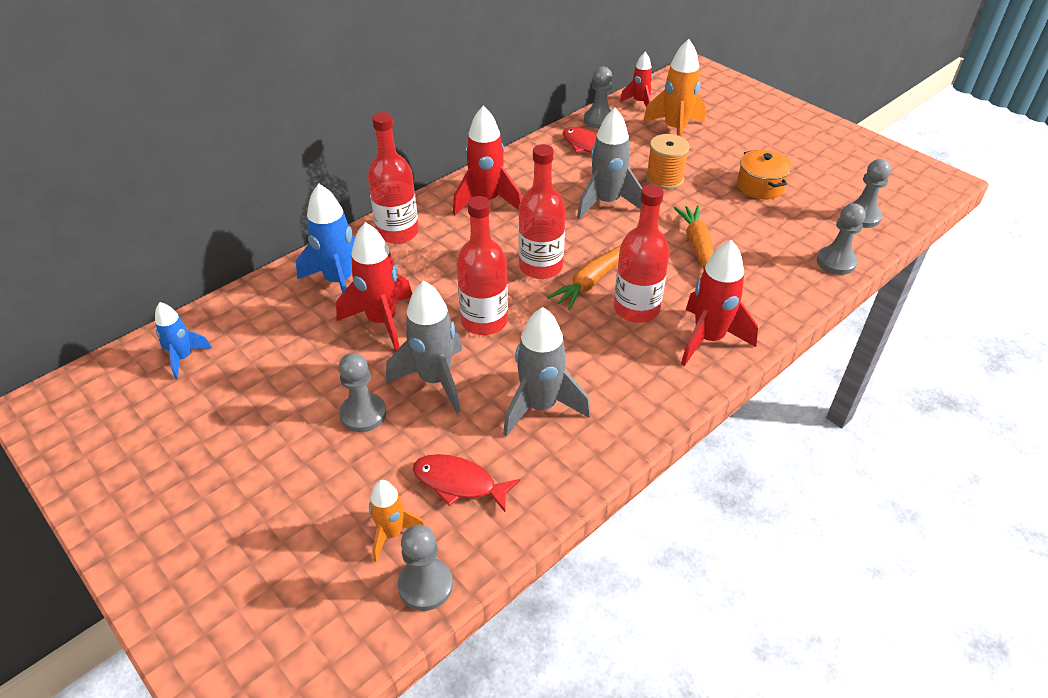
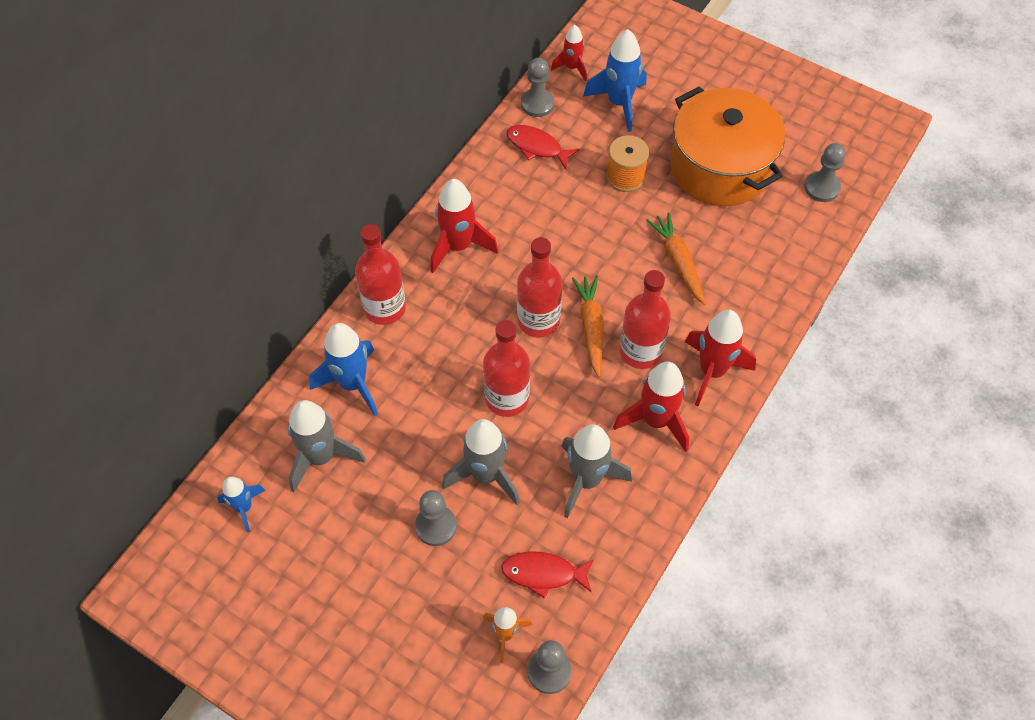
camera: 15 degrees left, 15 degrees up
red rocket [336,222,412,351] -> red rocket moved to [613,362,689,452]
orange carrot [547,245,621,310] -> orange carrot turned 150 degrees clockwise [572,275,604,377]
grey rocket [577,107,642,219] -> grey rocket moved to [288,400,366,492]
orange rocket [643,39,706,137] -> blue rocket [583,29,646,132]
orange pot [737,150,792,200] -> orange pot [670,86,785,206], size x2.13
grey pawn [817,203,866,275] -> none

